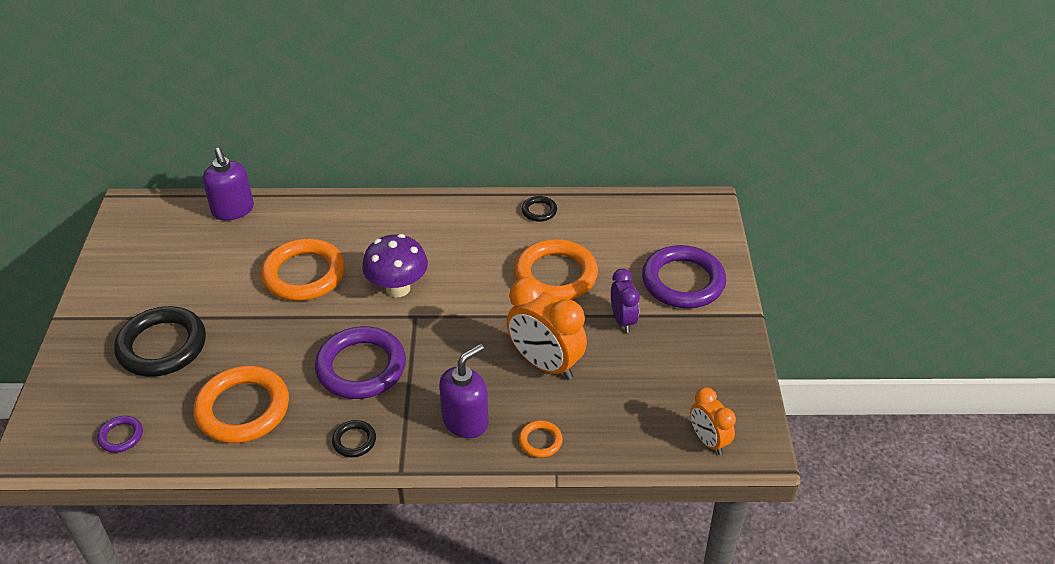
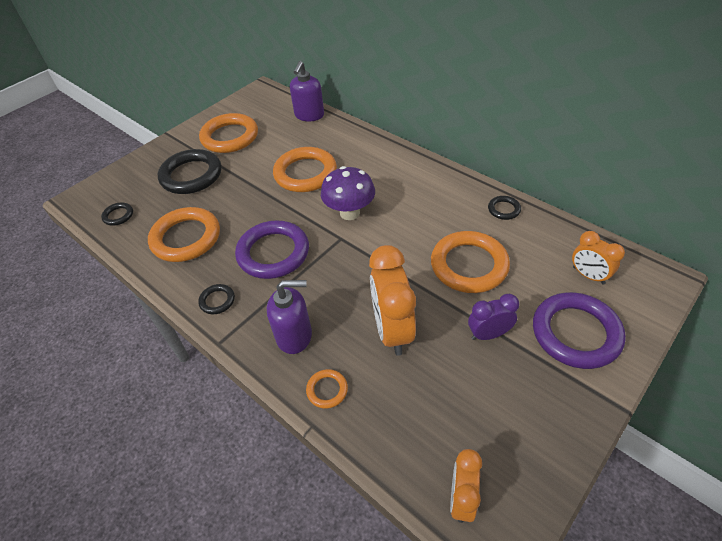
camera: 45 degrees right, 5 degrees up
purple ring [97,416,143,453] -> black ring [101,203,133,226]
purple clock [611,269,640,333] -> purple clock turned 135 degrees counterclockwise [468,294,519,340]
none -> orange ring [199,113,258,153]
none -> orange clock [572,231,625,284]

